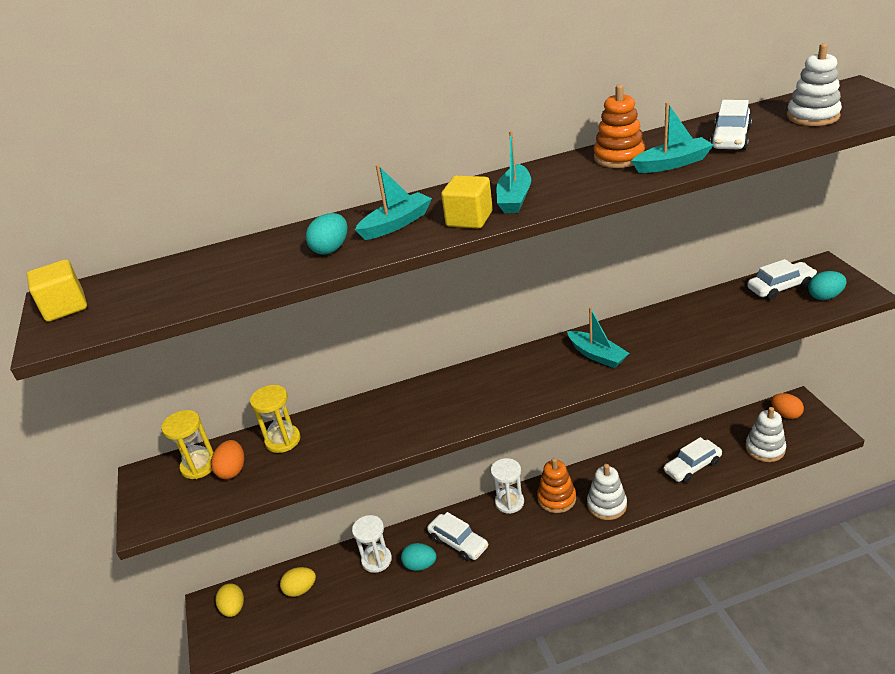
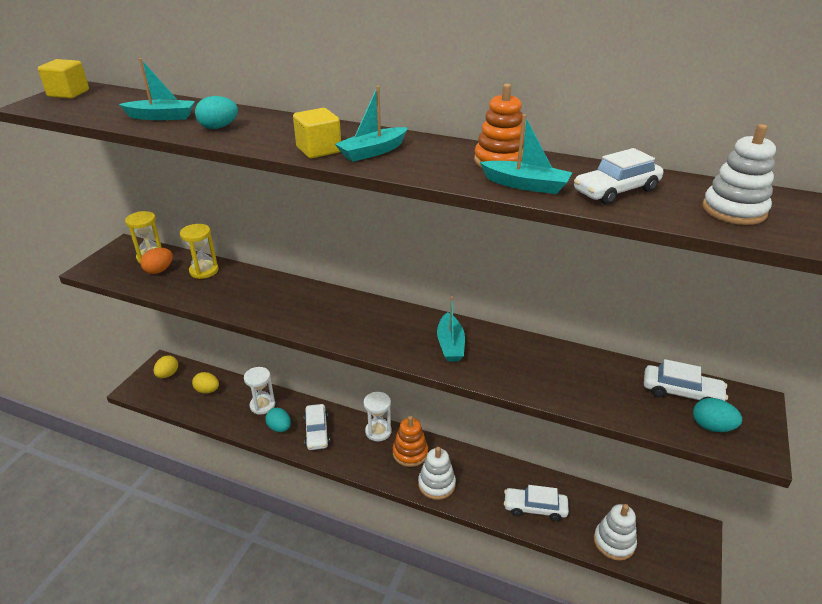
camera: 35 degrees right, 0 degrees up
turquoise boat [355,165,432,240] -> turquoise boat moved to [119,58,195,120]
orange egg [771,393,804,419] -> none

